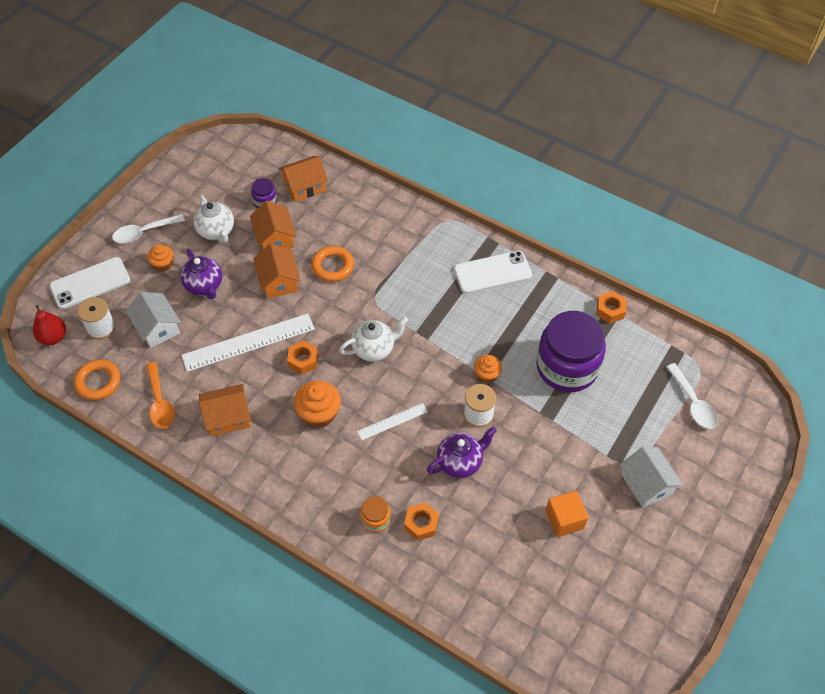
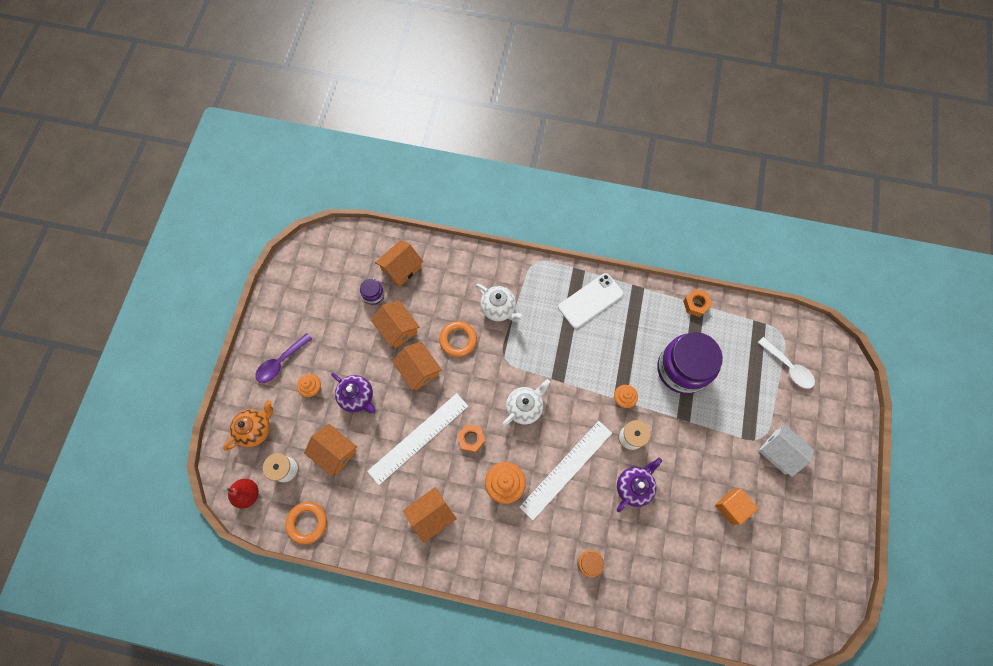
camera: 20 degrees left, 15 degrees up
white phone [50,257,130,309] -> orange teapot [223,400,273,451]
white spoon [112,214,185,244] -> purple spoon [255,333,312,383]
white house [126,292,181,348] -> orange house [304,424,357,477]
orange spoon [146,362,175,429] -> none
white teapot [194,195,234,243] -> white teapot moved to [476,284,524,322]
white ruler [357,403,428,440] -> white ruler [520,421,612,520], size x1.91
orange nut [404,502,439,541] -> none

